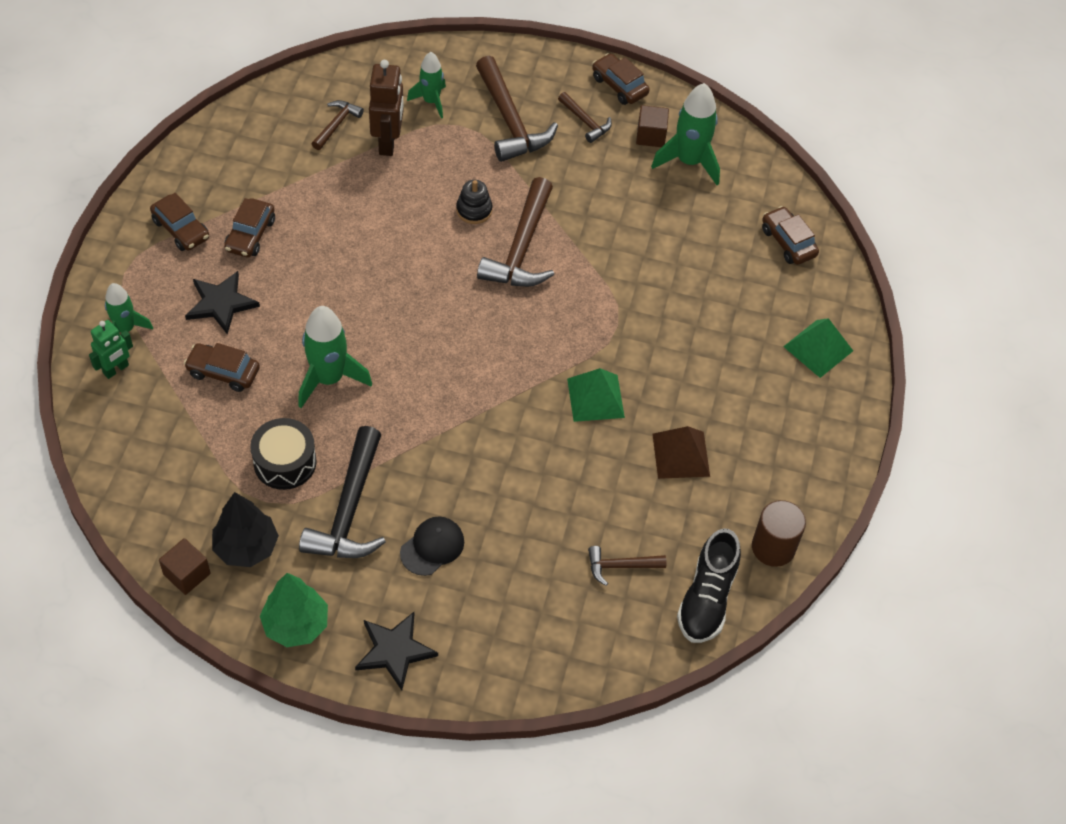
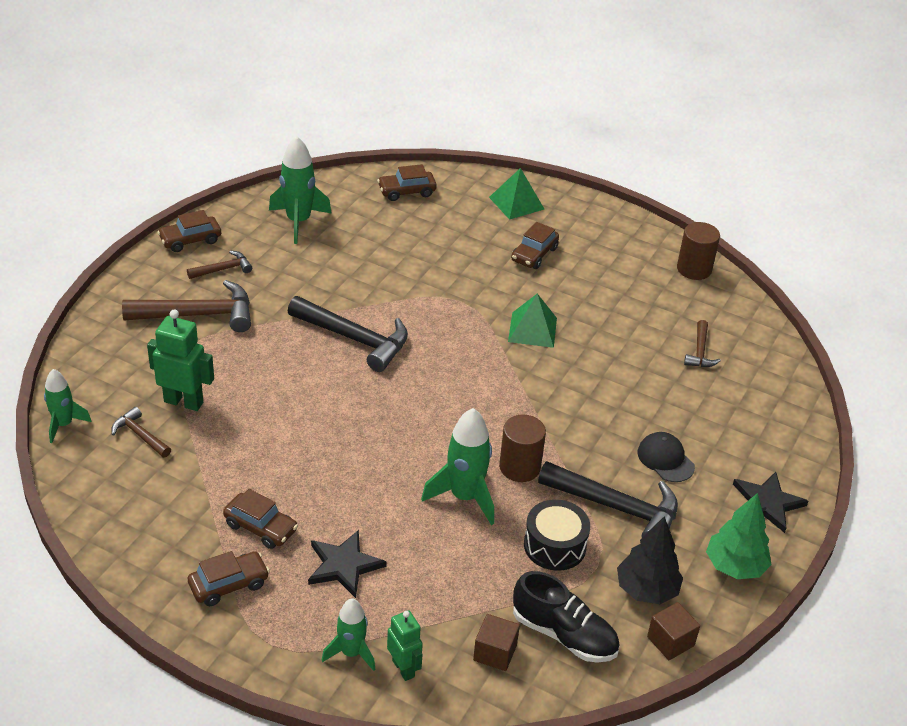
camera: 75 degrees left, 15 degrees down
brown car [184,343,260,392] -> brown car moved to [511,222,559,269]
brown robot [369,60,404,156] -> green robot [147,310,214,411]
green rocket [407,52,446,118] -> green rocket moved to [44,369,91,443]
black stacking toy [456,180,493,224] -> none
brown hammer [477,177,554,287] -> black hammer [288,296,408,372]
brown cube [636,105,669,147] -> brown cube moved to [473,614,520,671]
brown pyramid [652,426,710,479] -> none
black shoe [677,528,741,643] -> black shoe moved to [513,571,620,663]
none -> brown cylinder [499,415,546,482]

